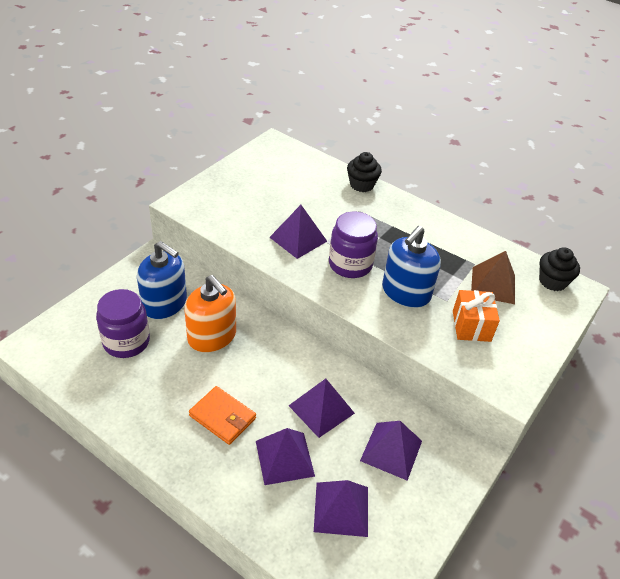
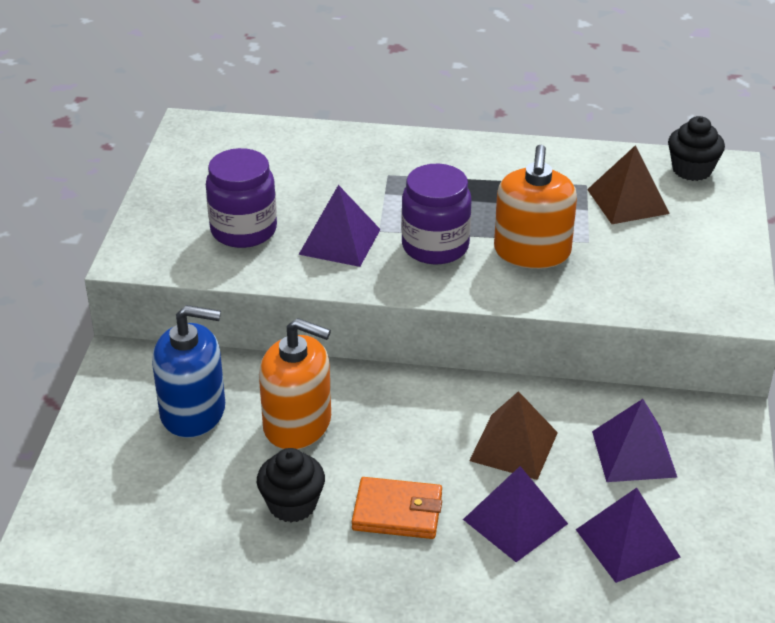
camera: 25 degrees left, 5 degrees down
purple jar [96,289,150,358] -> purple jar moved to [206,148,277,248]
purple pyramid [289,379,355,438] -> brown pyramid [469,391,558,480]
black cupcake [347,152,382,192] -> black cupcake moved to [257,448,325,522]
blue soap dispenser [382,226,441,308] -> orange soap dispenser [494,145,577,269]
orange gift [453,290,500,342] -> none

